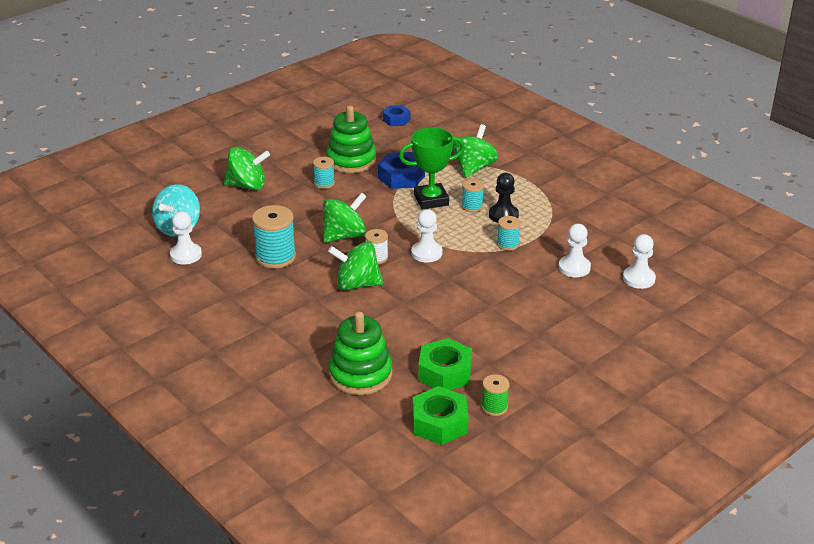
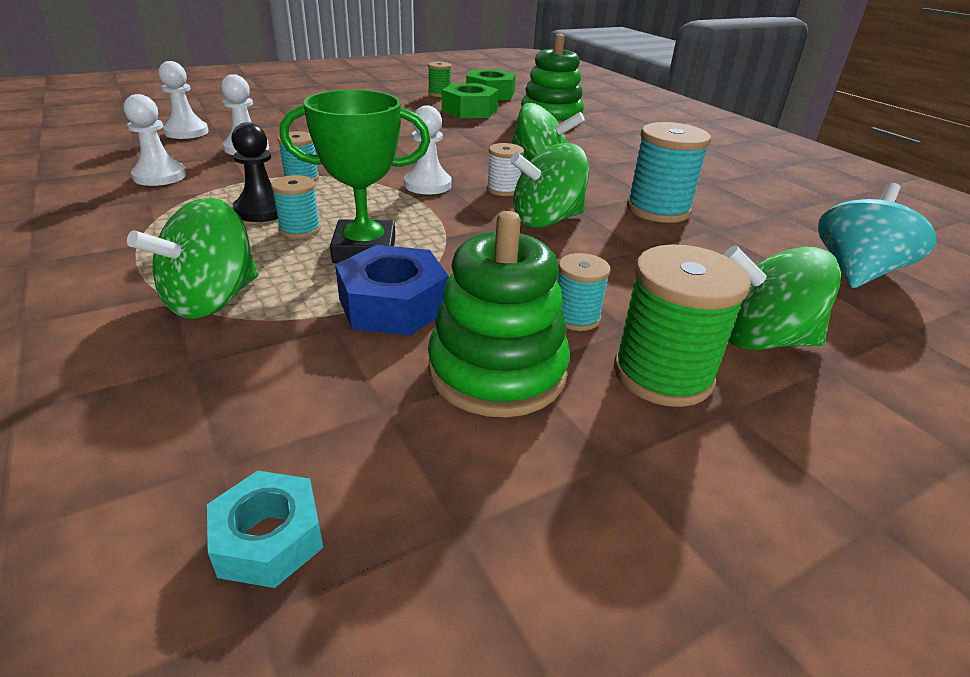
camera: 170 degrees left, 0 degrees up
white pawn [170,211,202,265] -> white pawn moved to [124,94,186,186]
blue nut [383,105,411,126] -> turquoise nut [207,471,323,588]
none -> green spool [614,244,751,407]

